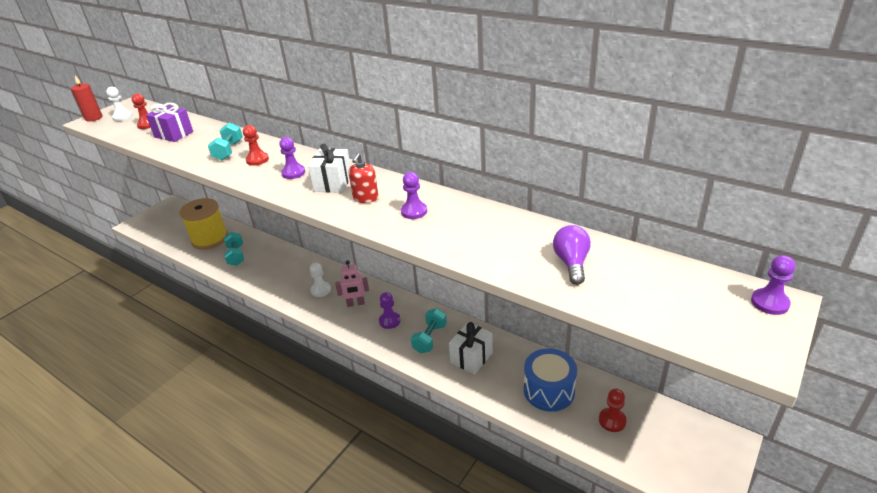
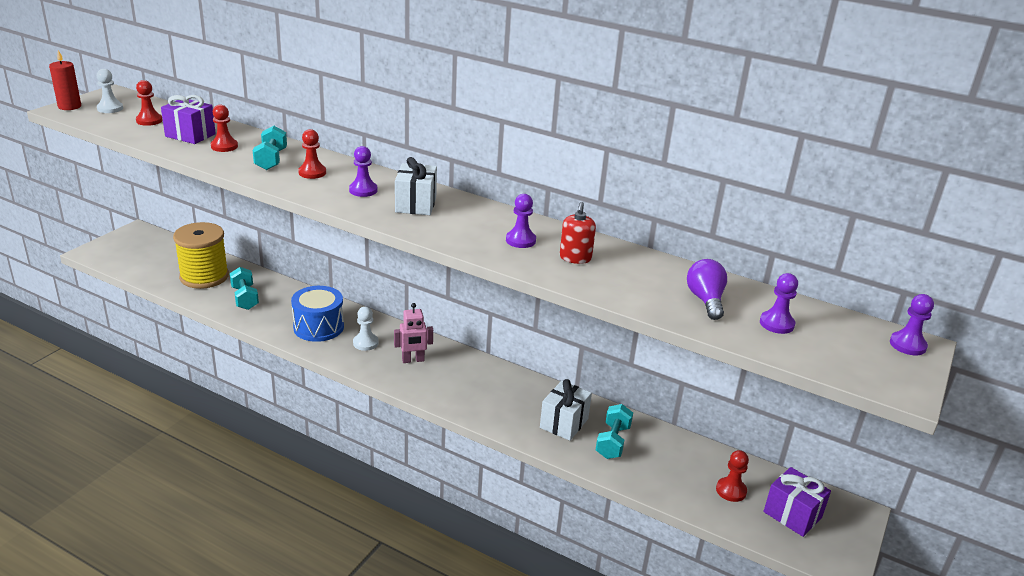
camera: 10 degrees left, 5 degrees down
red soap dispenser [349,153,379,203] -> red soap dispenser moved to [560,202,596,264]
purple pawn [379,292,401,329] -> purple pawn moved to [760,273,798,334]
turquoise dumbbell [411,308,447,353] -> turquoise dumbbell moved to [596,404,633,459]
blue drum [524,348,577,412] -> blue drum moved to [291,286,344,342]
none -> red pawn [211,104,238,152]
none -> purple gift [764,467,831,537]

